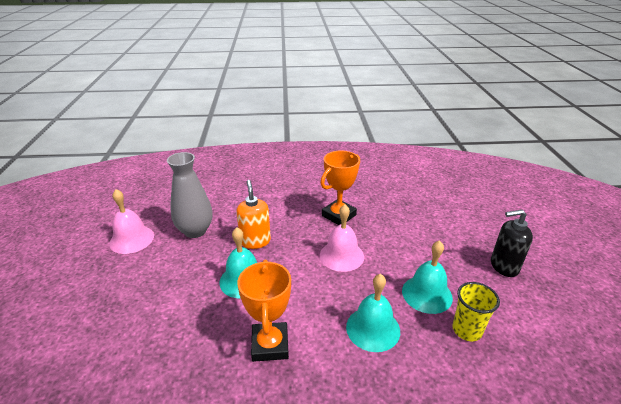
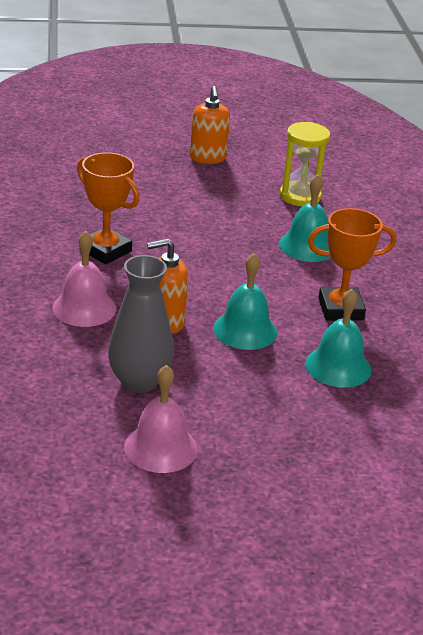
camera: 95 degrees left, 0 degrees up
pink bell [320,204,364,272] -> pink bell moved to [53,231,116,327]
turquoise bell [402,240,453,314] -> turquoise bell moved to [305,289,371,388]
yellow cup [452,282,500,341] -> yellow hourglass [280,122,330,206]
black soap dispenser [491,209,533,277] -> orange soap dispenser [190,86,230,164]

